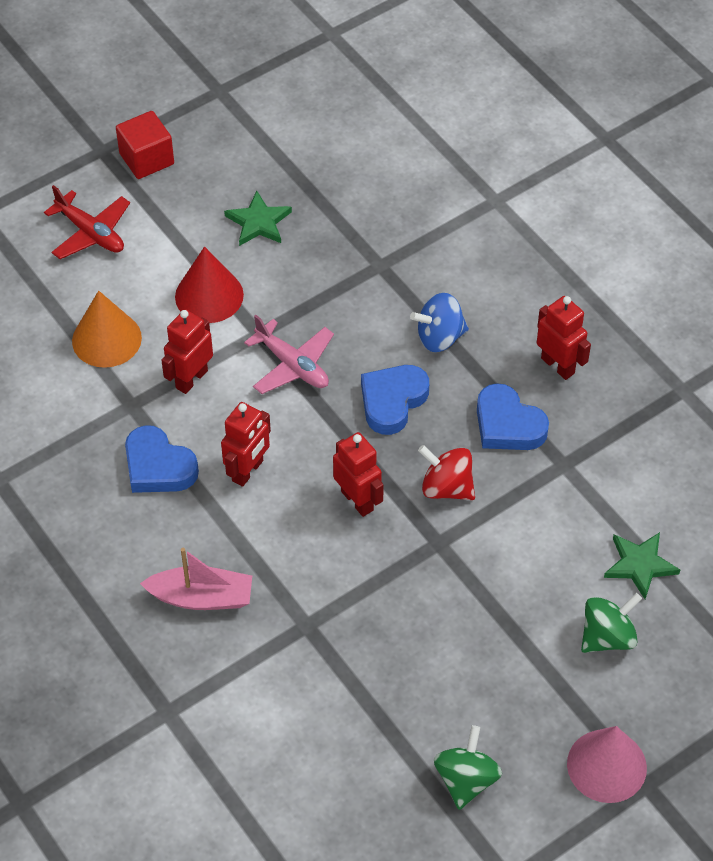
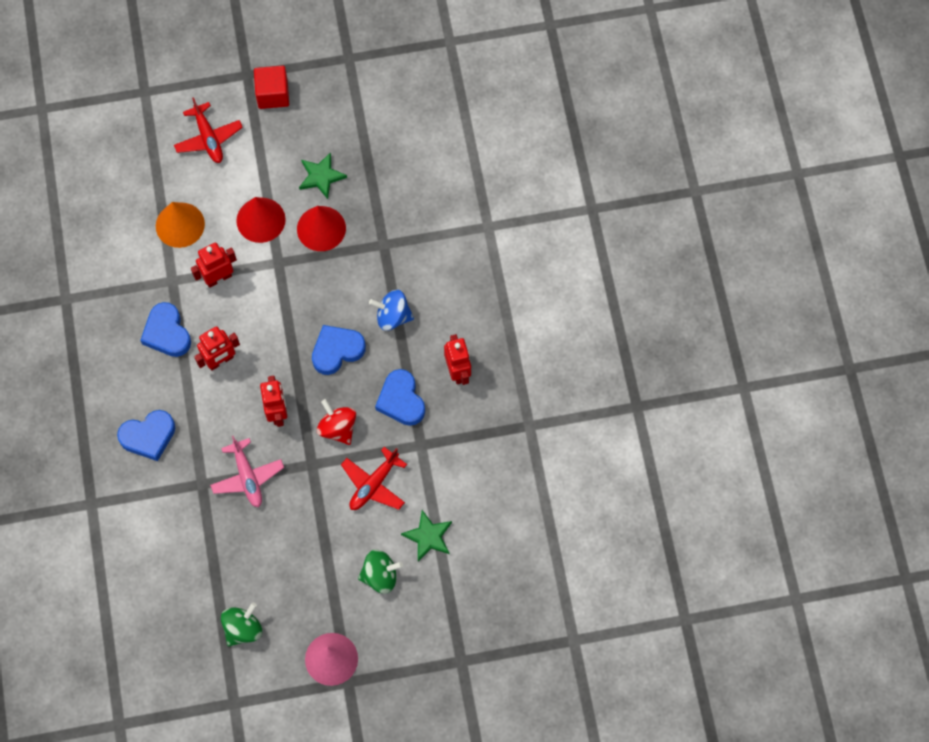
camera: 25 degrees right, 15 degrees up
pink boat [140,548,252,610] -> blue heart [117,410,175,461]
pink plane [244,315,334,394] -> pink plane moved to [210,436,284,507]
none -> red cone [297,206,346,251]
none -> red plane [341,447,407,510]

